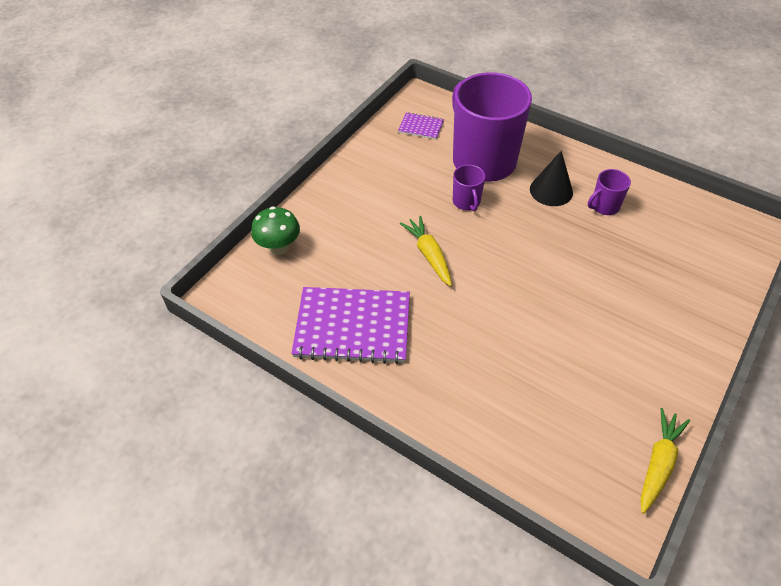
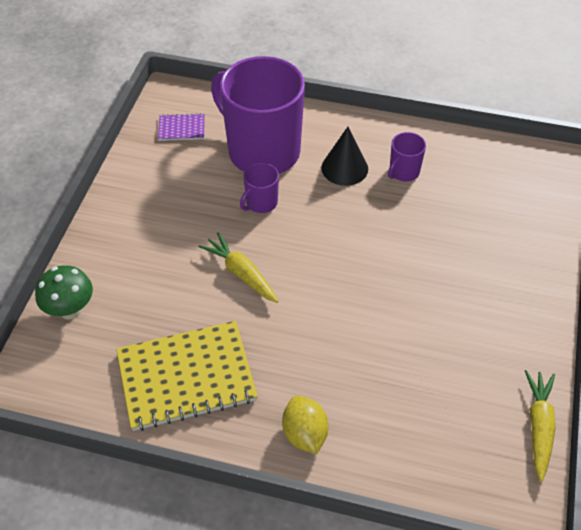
camera: 20 degrees left, 0 degrees up
purple notebook [291,287,410,364] -> yellow notebook [116,321,258,431]
purple mug [453,165,485,211] -> purple mug turned 75 degrees clockwise [240,163,279,213]
none -> yellow lemon [282,396,329,454]

